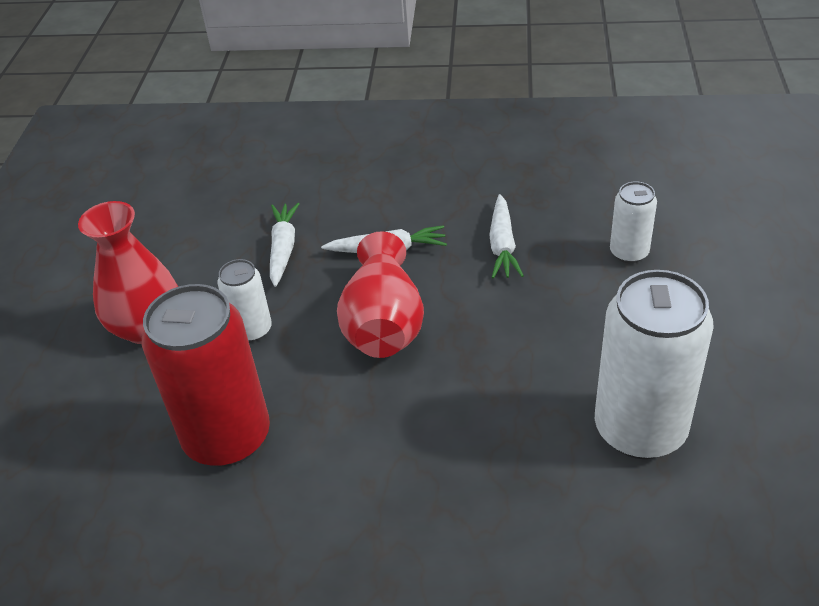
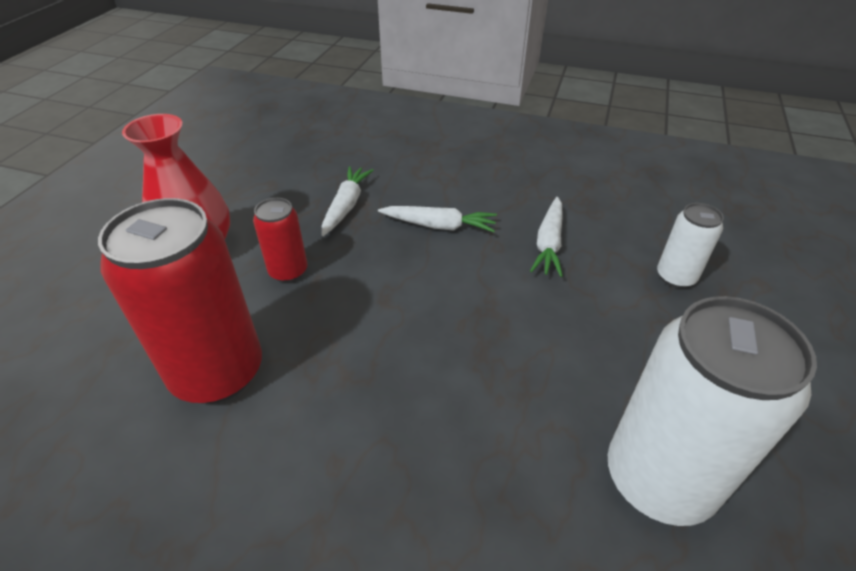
camera: 10 degrees right, 0 degrees up
white can [217,259,272,342] -> red can [253,198,308,283]
red vase [337,231,424,358] -> none

